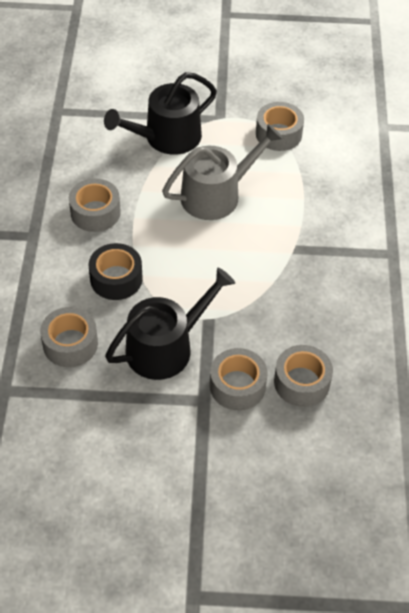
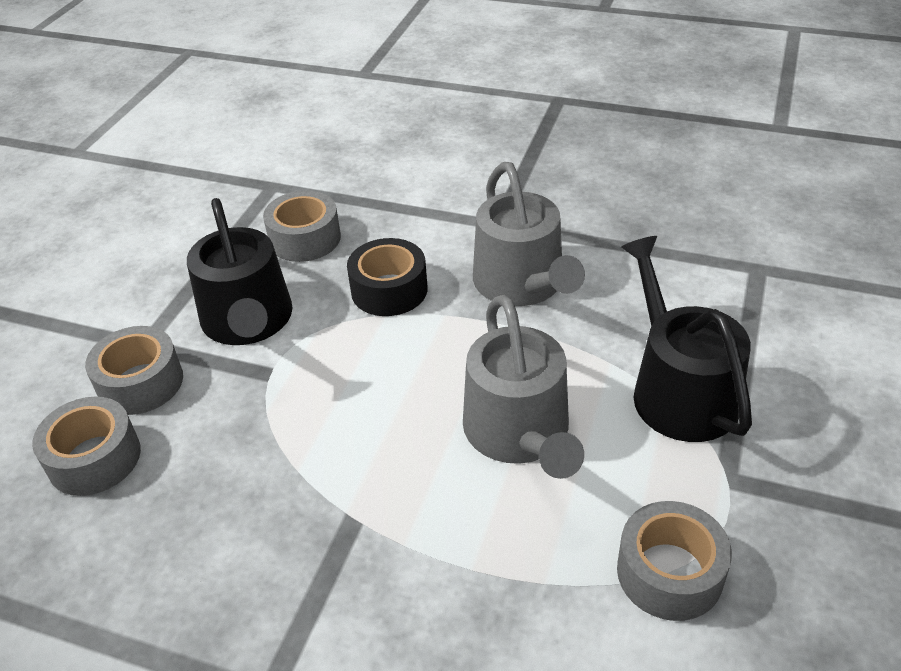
camera: 110 degrees right, 10 degrees down
grey tape [69,179,121,232] -> grey watering can [473,162,585,306]

